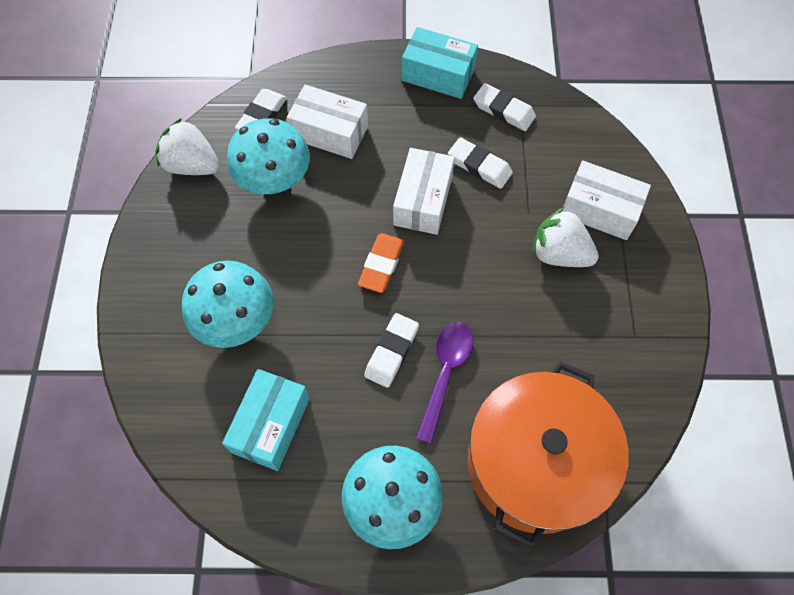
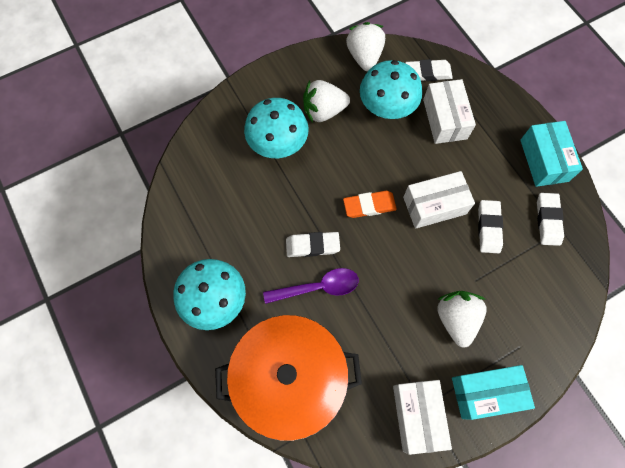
camera: 60 degrees right, 5 degrees up
turquoise box [222,369,310,471] -> turquoise box moved to [452,365,535,420]
white box [562,161,651,240] -> white box moved to [393,380,452,455]
none -> white strawberry [303,80,350,123]

